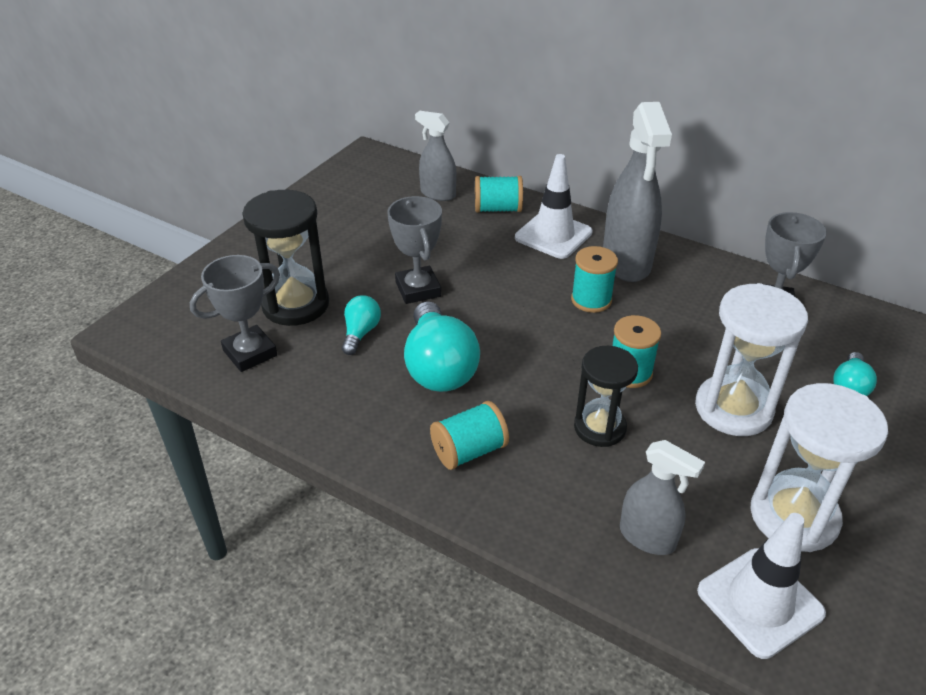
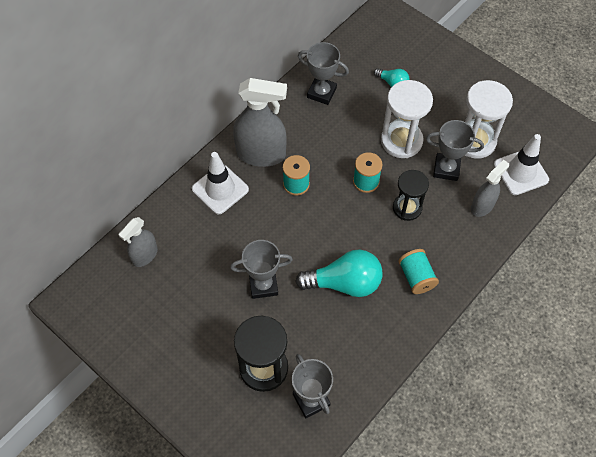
camera: 80 degrees left, 20 degrees up
turquoise light bulb [342,295,381,355] -> none
turquoise spool [475,176,523,213] -> none
none -> grey trophy [426,120,484,181]

